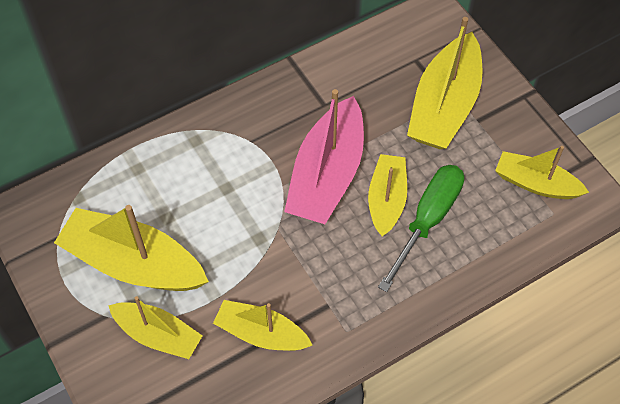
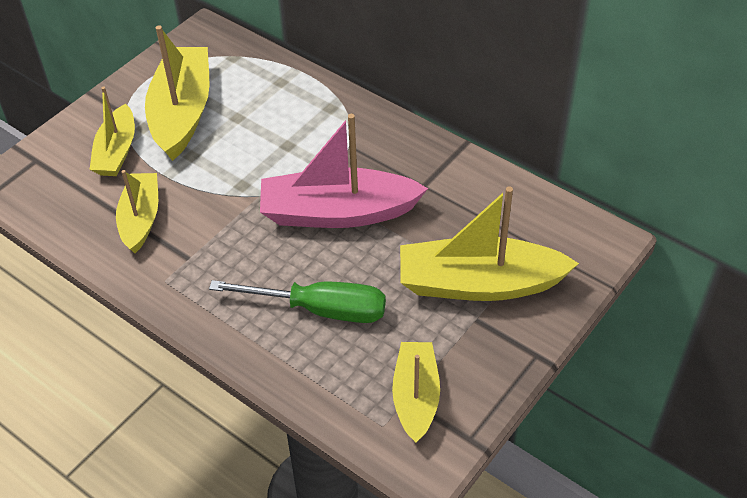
camera: 70 degrees right, 10 degrees down
yellow boat [368,154,407,236] -> none

